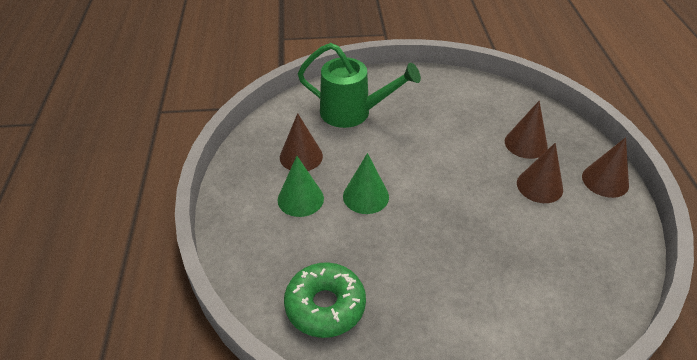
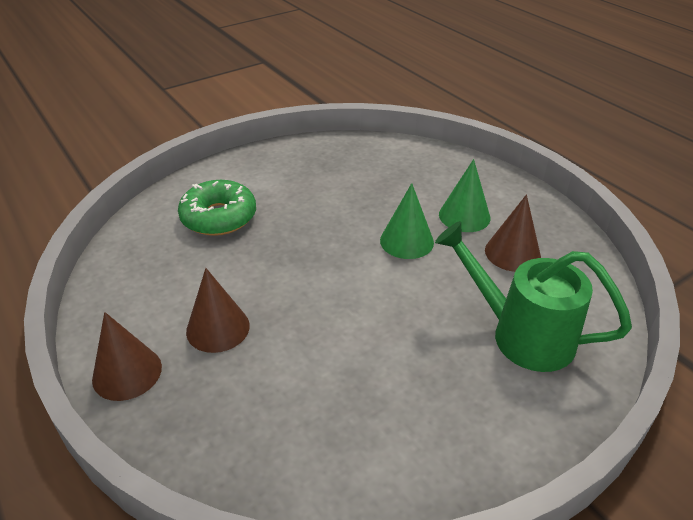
camera: 150 degrees right, 5 degrees down
green donut [284,262,366,338] -> green donut moved to [178,180,256,236]
green watering can [298,43,421,128] -> green watering can turned 45 degrees clockwise [435,221,632,372]
brown cone [505,101,548,159] -> none

